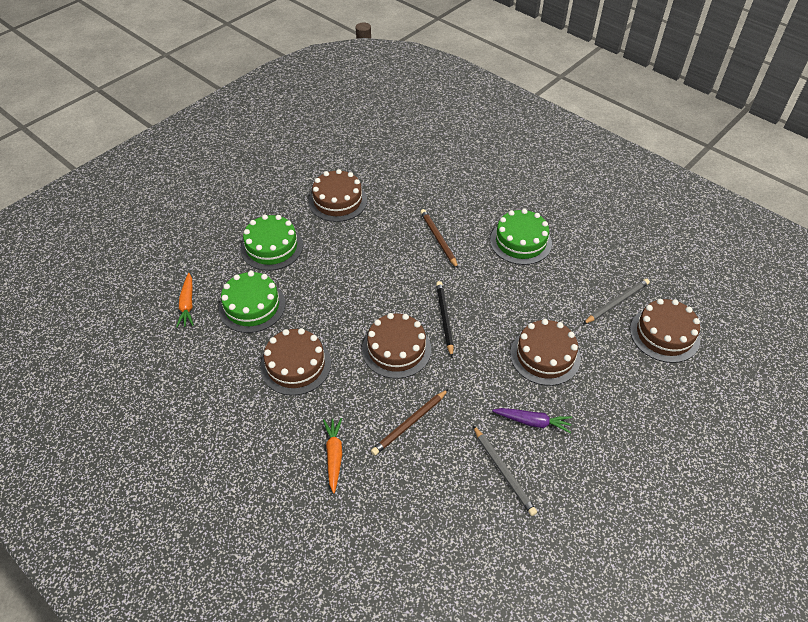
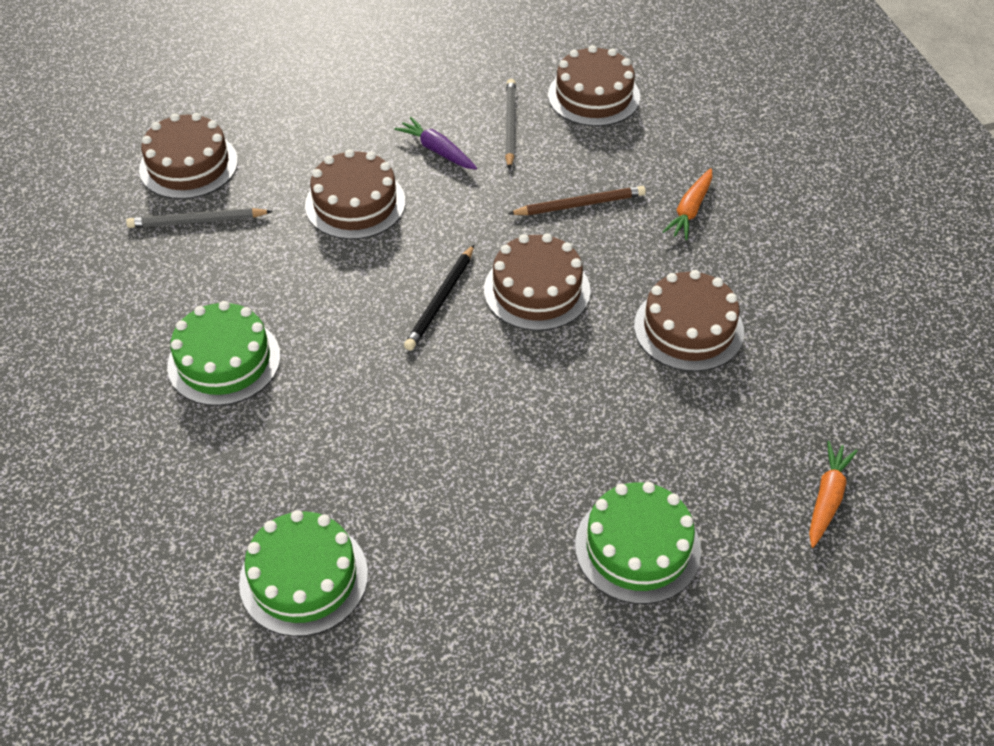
camera: 150 degrees left, 0 degrees up
green cake [219,271,286,333] -> green cake moved to [239,510,368,637]
brown cake [309,169,367,222] -> brown cake moved to [548,45,640,126]
brown pencil [420,209,458,268] -> none

